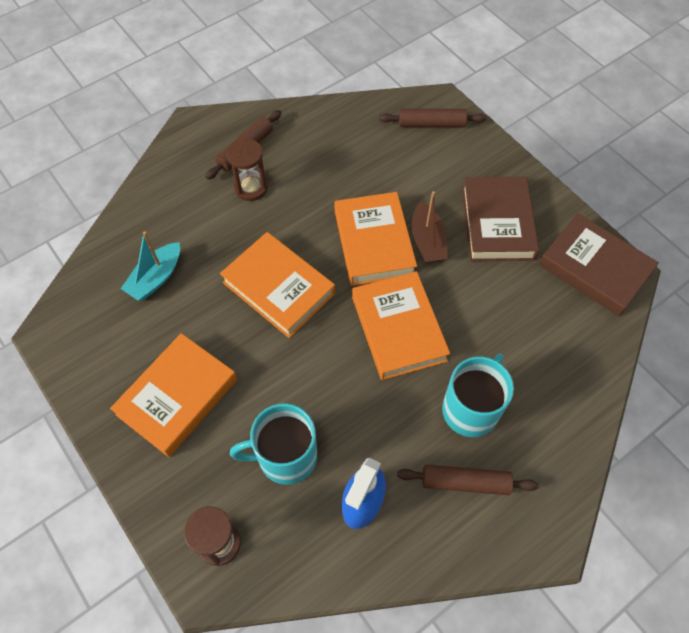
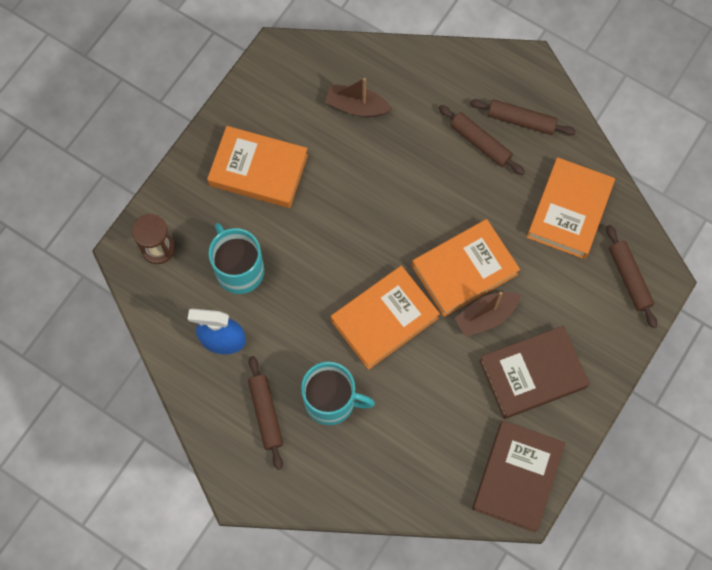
camera: 70 degrees right, 10 degrees up
turquoise boat [121,231,180,301] -> brown boat [325,78,392,117]
orange book [220,232,335,338] -> orange book moved to [527,157,615,259]
brown hourglass [227,138,268,201] -> brown rolling pin [439,105,525,175]

